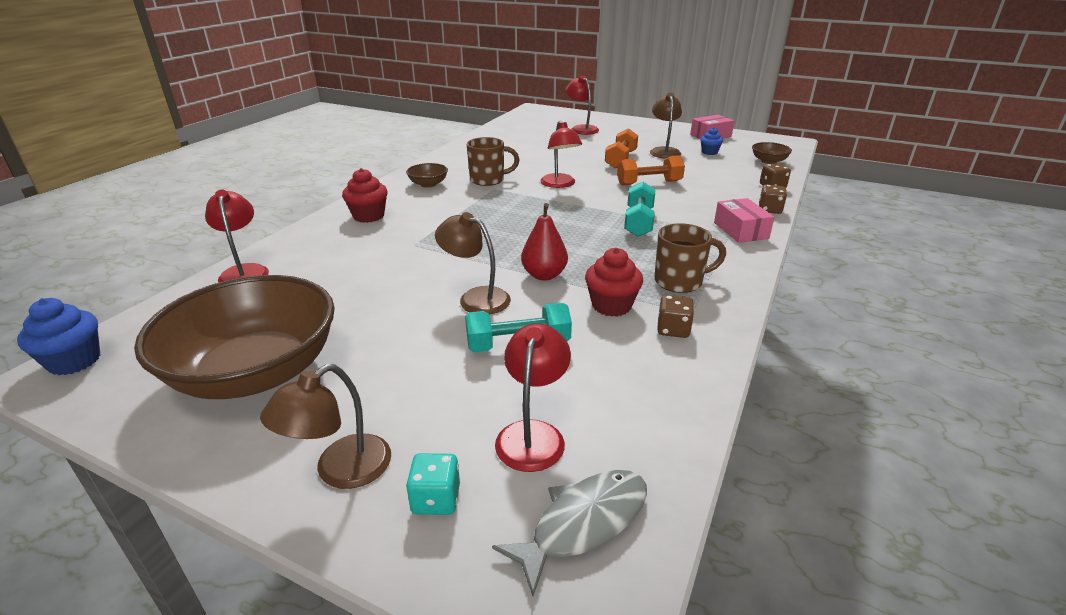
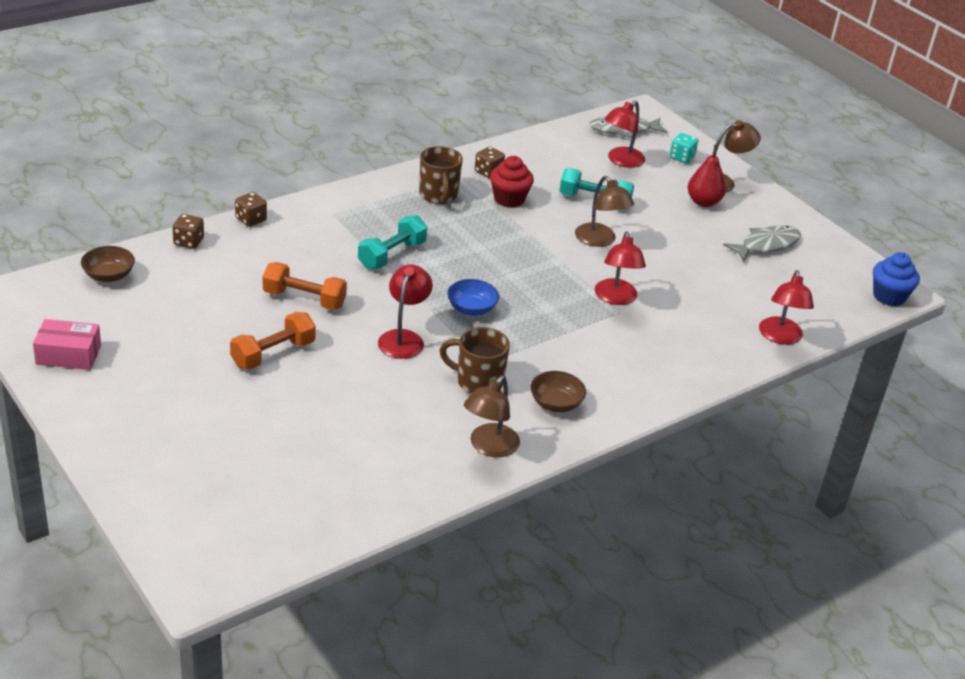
camera: 155 degrees left, 5 degrees up
brown bowl [134,275,335,399] -> grey fish [723,226,801,262]
red cupcake [342,168,388,223] -> none
red pear [521,203,568,281] -> red pear moved to [687,145,726,207]
red lamp [565,75,599,135] -> red lamp moved to [595,231,646,305]
brown lamp [650,93,682,159] -> brown lamp moved to [464,375,520,457]
brown mug [654,223,726,293] -> brown mug turned 120 degrees counterclockwise [419,146,463,204]
blue cupcake [700,127,723,155] -> none
pink box [714,198,775,243] -> none
none -> blue bowl [447,279,499,316]

